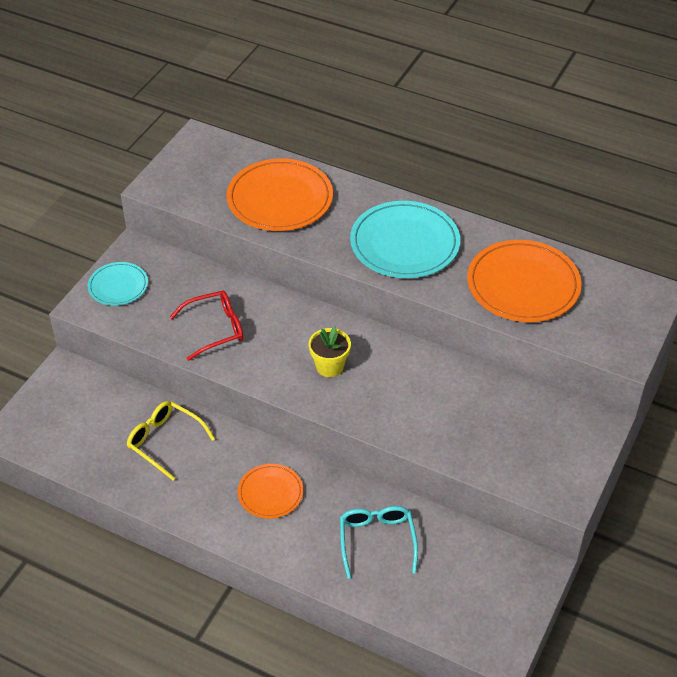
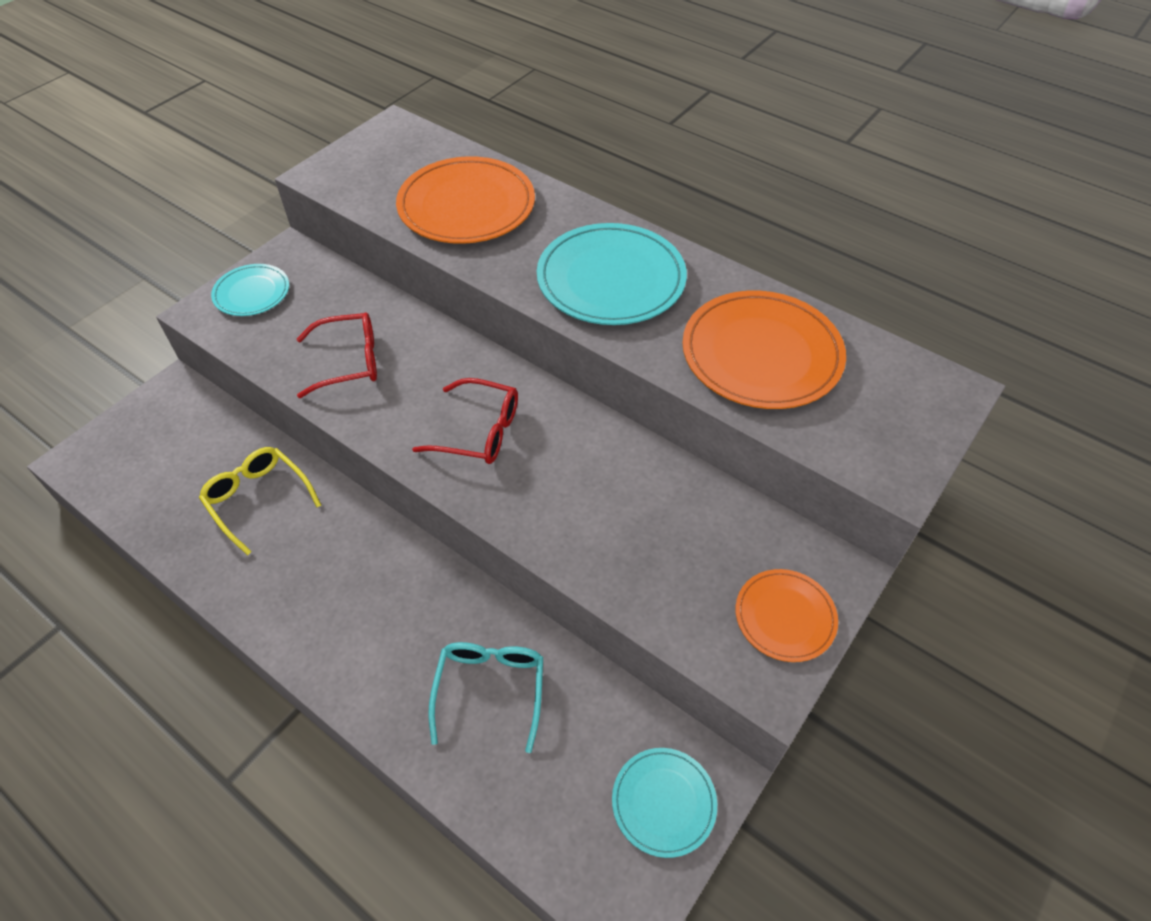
camera: 10 degrees right, 5 degrees up
orange plate [238,464,303,519] -> orange plate moved to [736,569,838,662]
yellow flower pot [309,326,351,377] -> red glasses [412,378,518,464]
none -> turquoise plate [612,748,717,858]

